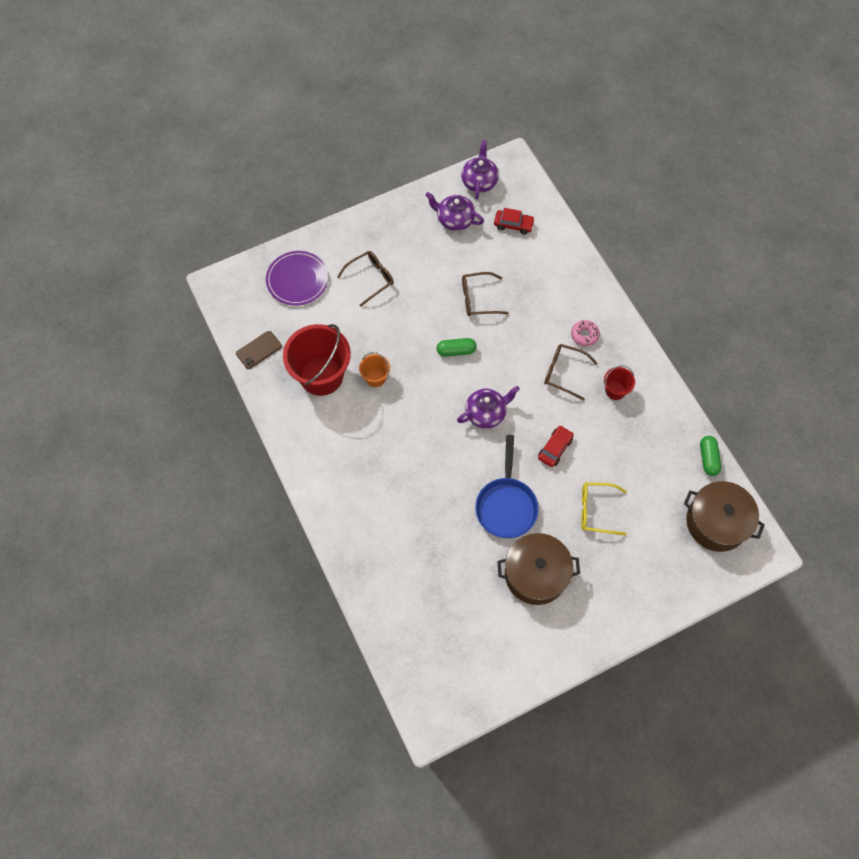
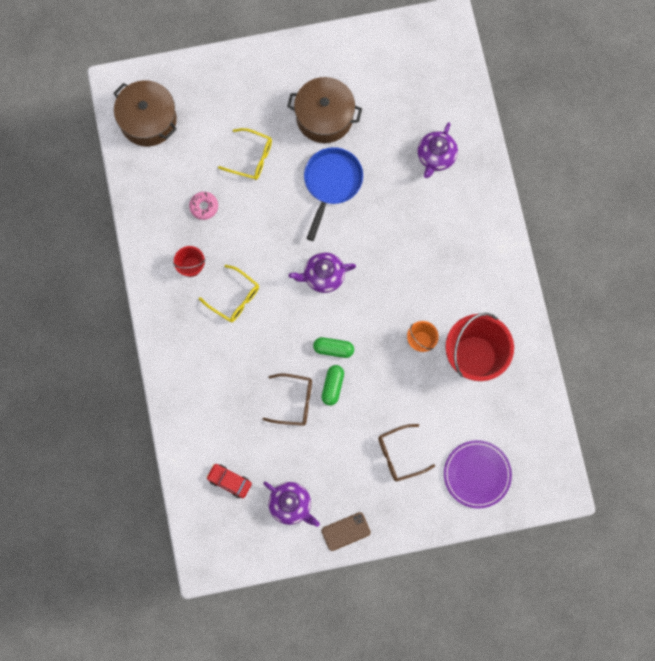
camera: 165 degrees left, 10 degrees up
brown phone [236,331,282,369] -> brown phone moved to [322,512,371,551]
purple teapot [461,140,499,199] -> purple teapot moved to [418,122,458,178]
red car [538,425,574,467] -> none
brown glasses [544,344,598,400] -> yellow glasses [199,265,259,322]
pink donut [571,320,600,346] -> pink donut moved to [189,192,218,220]
green capsule [700,436,721,476] -> green capsule moved to [322,365,344,406]

